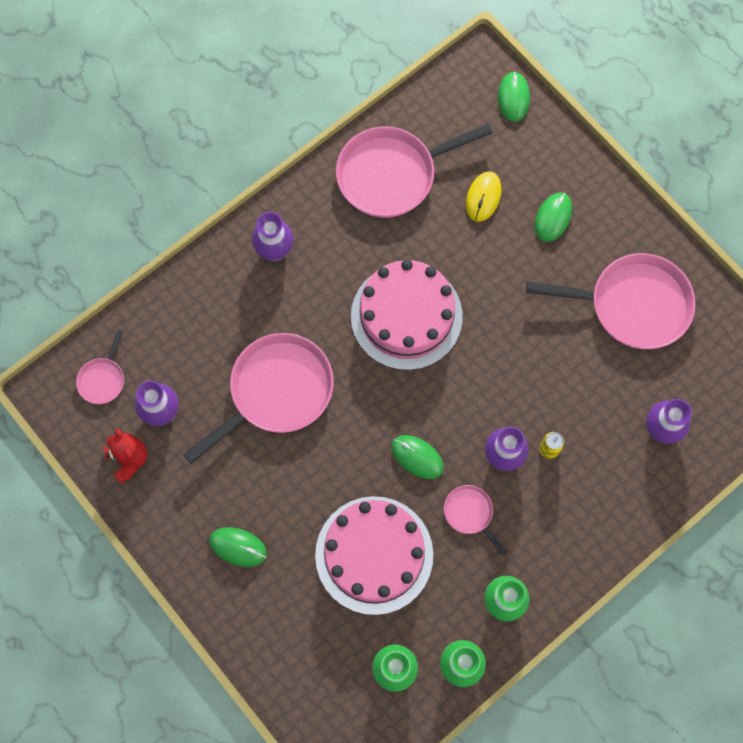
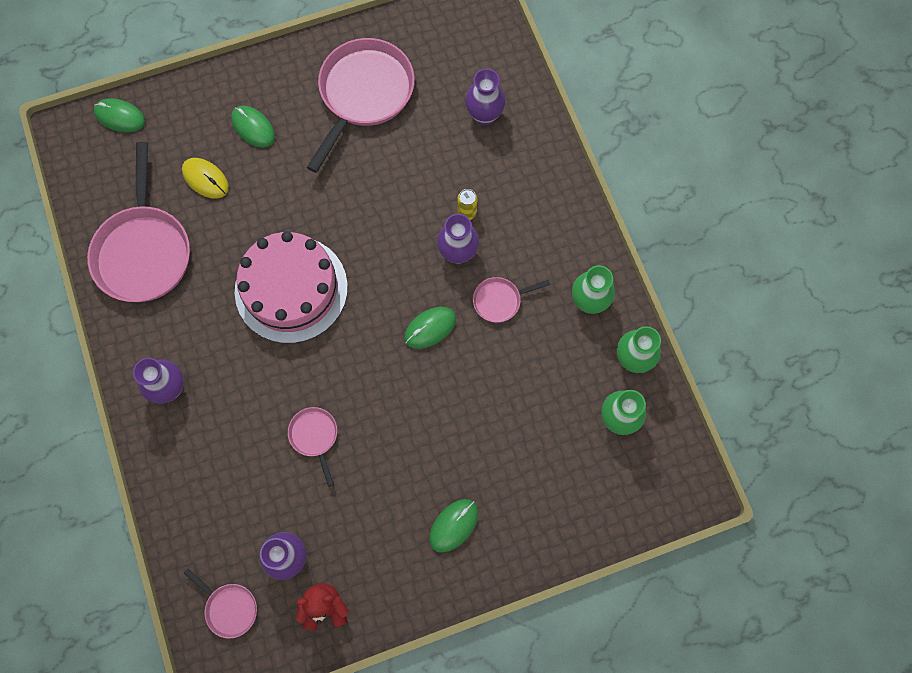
camera: 70 degrees left, 0 degrees up
pink pan [183,333,334,464] -> pink pan [288,407,337,487], size x0.47
pink cake [315,496,433,615] -> none

